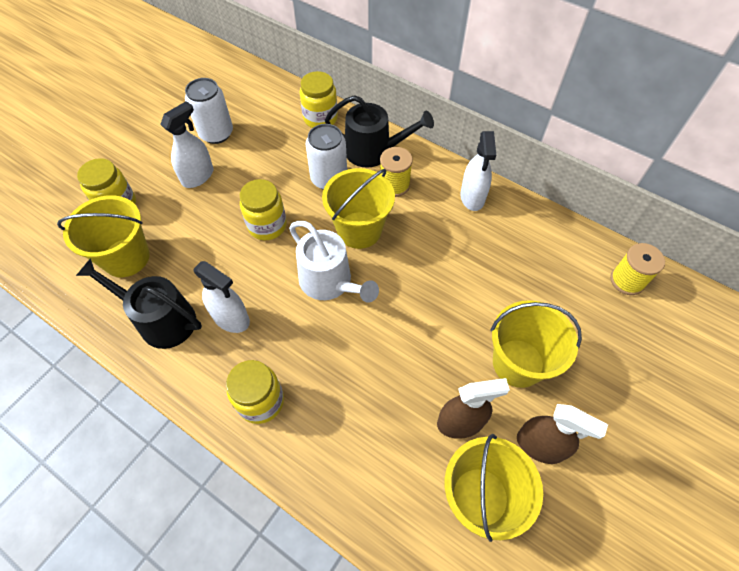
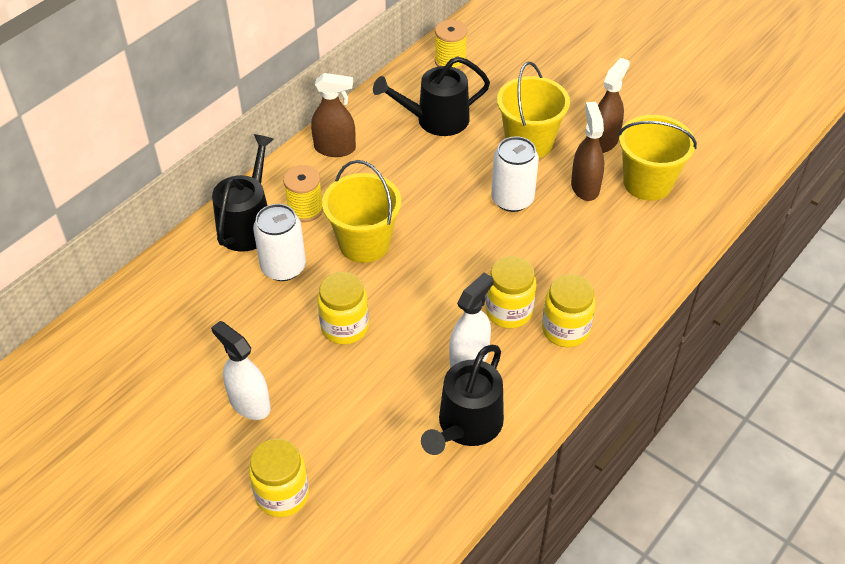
camera: 85 degrees left, 10 degrees down
yellow bucket [57,195,150,277] -> none
white can [185,78,233,144] -> white can moved to [491,136,539,212]
white watering can [289,221,379,303] -> none
yellow jar [300,71,338,128] -> yellow jar moved to [485,256,536,328]
white spray bottle [461,131,496,211] -> brown spray bottle [311,73,356,157]
none -> black watering can [373,56,490,136]

